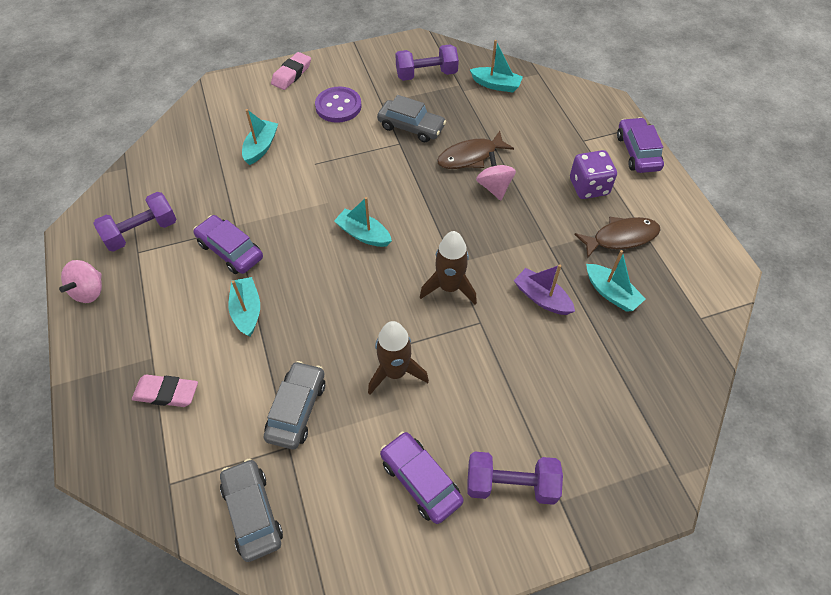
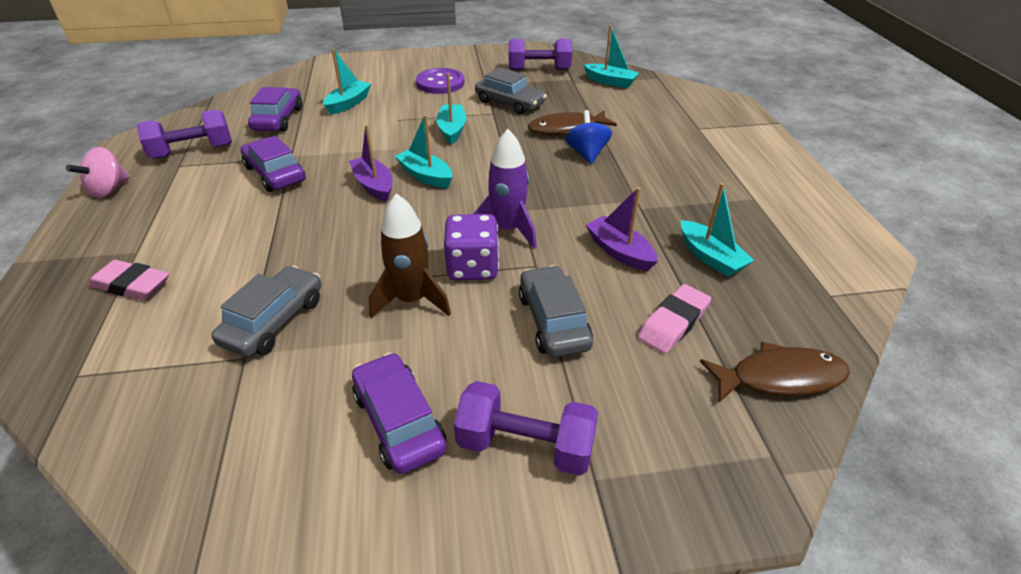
camera: 10 degrees right, 15 degrees down
grey car [220,459,283,562] -> grey car moved to [519,265,593,357]
turquoise boat [229,277,260,337] -> turquoise boat moved to [436,73,466,145]
pink eraser [271,52,311,90] -> pink eraser moved to [638,284,711,354]
brown rocket [420,231,477,305] -> purple rocket [474,129,537,249]
pink spinning top [476,152,516,201] -> blue spinning top [566,110,612,164]
purple dice [570,150,617,199] -> purple dice moved to [444,214,499,281]
brown fish [574,216,661,259] -> brown fish moved to [700,341,850,402]
purple car [617,117,664,173] -> purple car moved to [248,87,302,132]
none -> purple boat [349,124,392,202]

